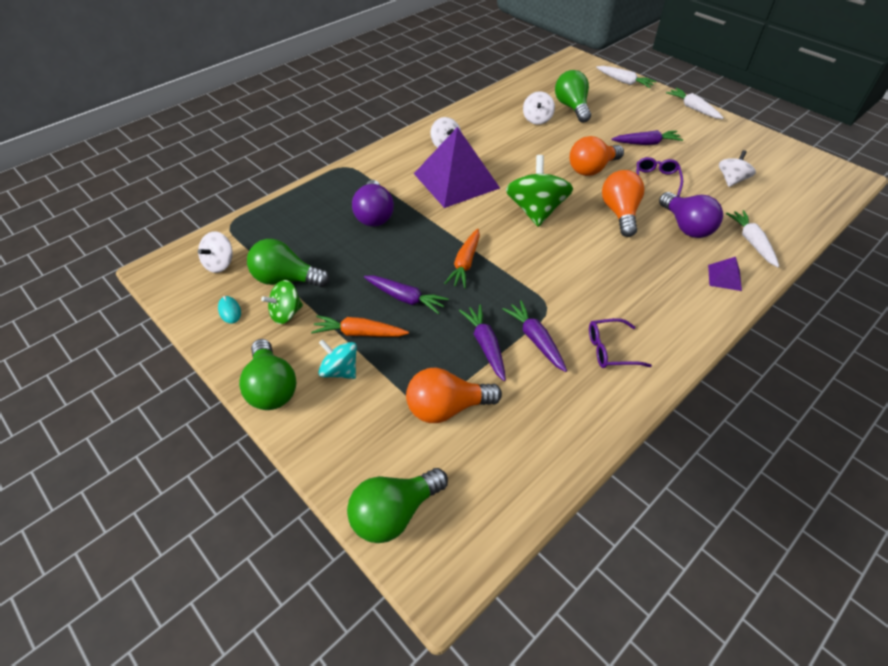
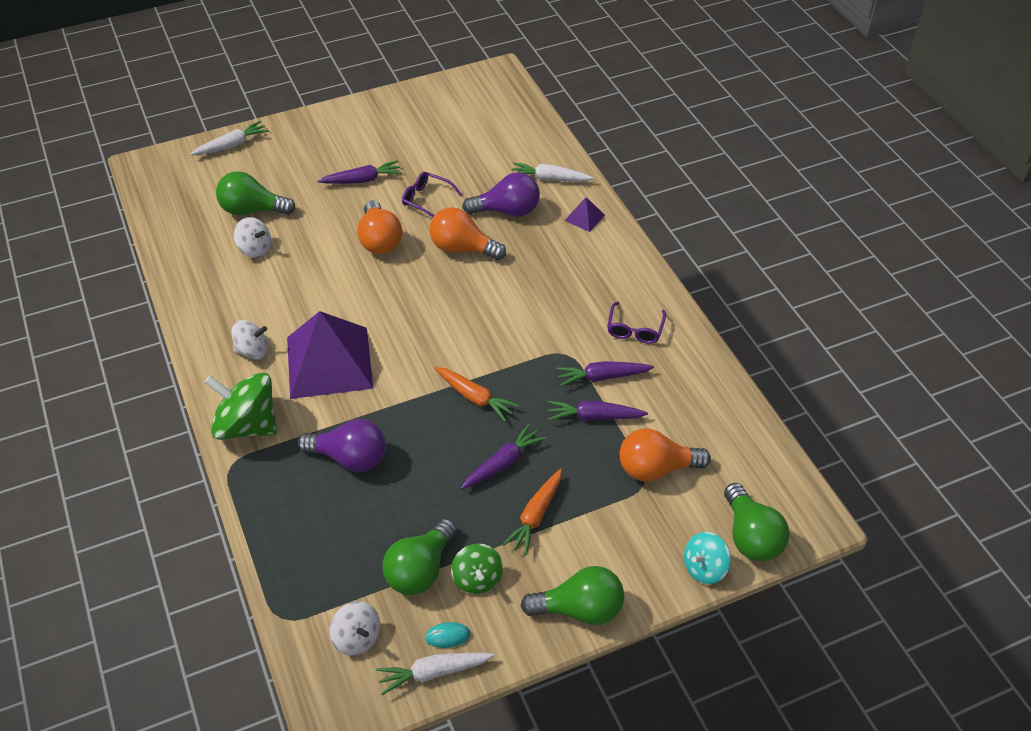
camera: 70 degrees left, 0 degrees up
turquoise spinning top [318,339,357,379] -> turquoise spinning top moved to [684,532,731,584]
orange light bulb [406,368,502,423] -> orange light bulb turned 75 degrees clockwise [620,429,711,482]
green spinning top [506,155,573,227] -> green spinning top moved to [205,372,277,440]
purple carrot [611,130,683,145] -> purple carrot turned 60 degrees clockwise [318,160,402,184]
white carrot [666,88,723,119] -> white carrot moved to [376,653,494,695]
white spinning top [719,150,756,187] -> none

